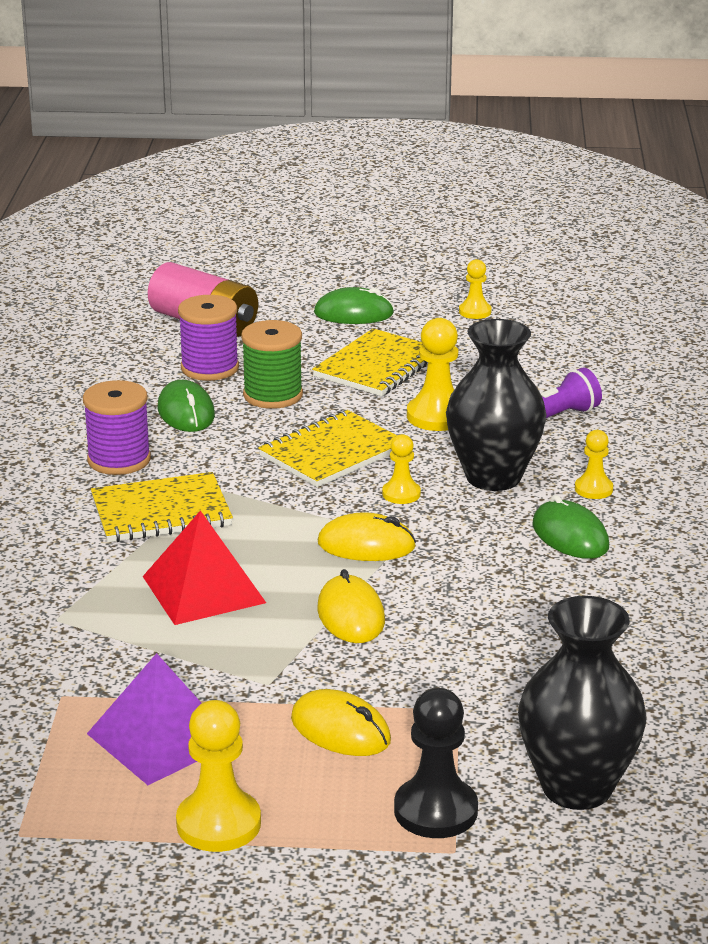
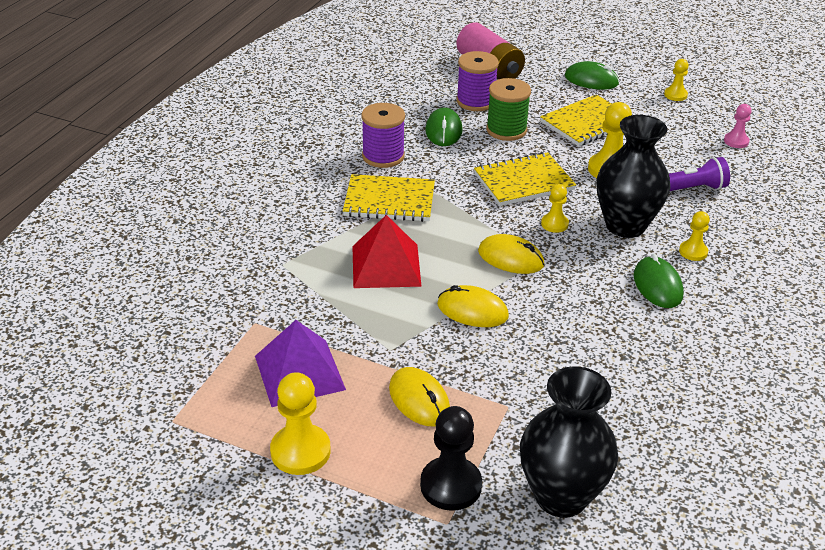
camera: 20 degrees right, 10 degrees up
yellow mouse [317,569,385,643] -> yellow mouse turned 75 degrees counterclockwise [437,285,509,327]
none -> pink pawn [724,104,751,148]

